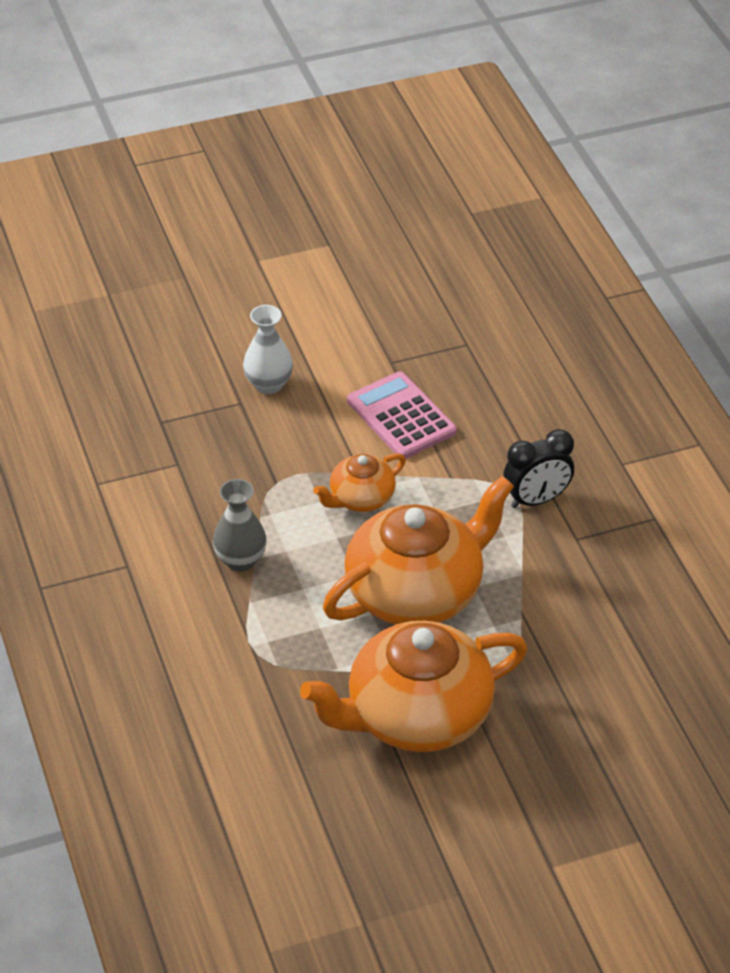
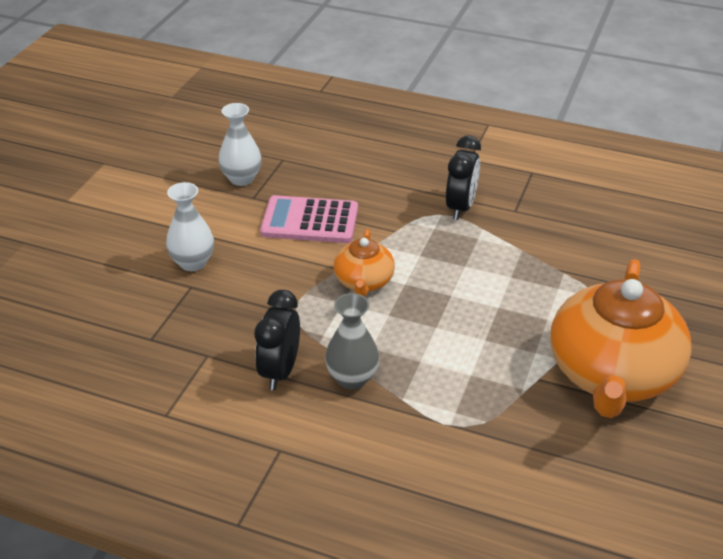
camera: 50 degrees left, 5 degrees down
orange teapot [323,476,514,625] -> none
none -> white vase [218,103,262,186]
none -> black clock [255,290,300,390]

